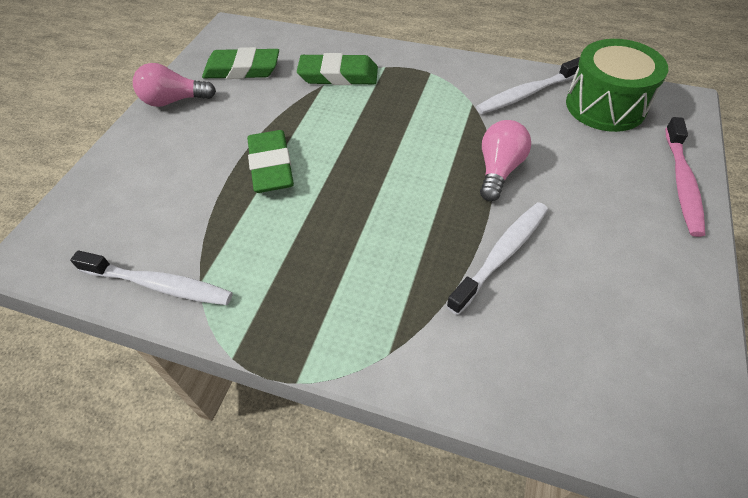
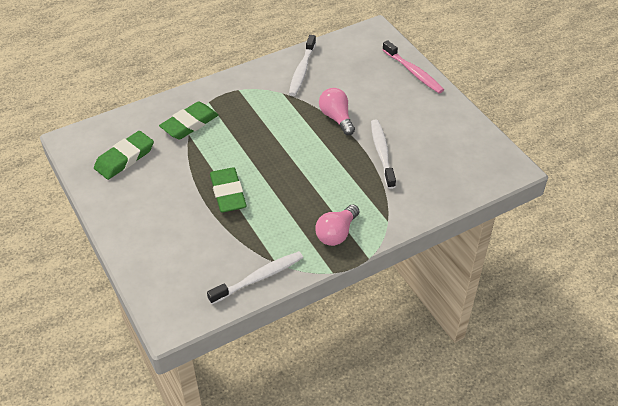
camera: 50 degrees left, 5 degrees down
pink light bulb [133,63,216,107] -> pink light bulb moved to [315,204,359,246]
green eraser [247,130,294,193] -> green eraser turned 45 degrees clockwise [210,167,247,213]
green drum [566,39,668,132] -> none

